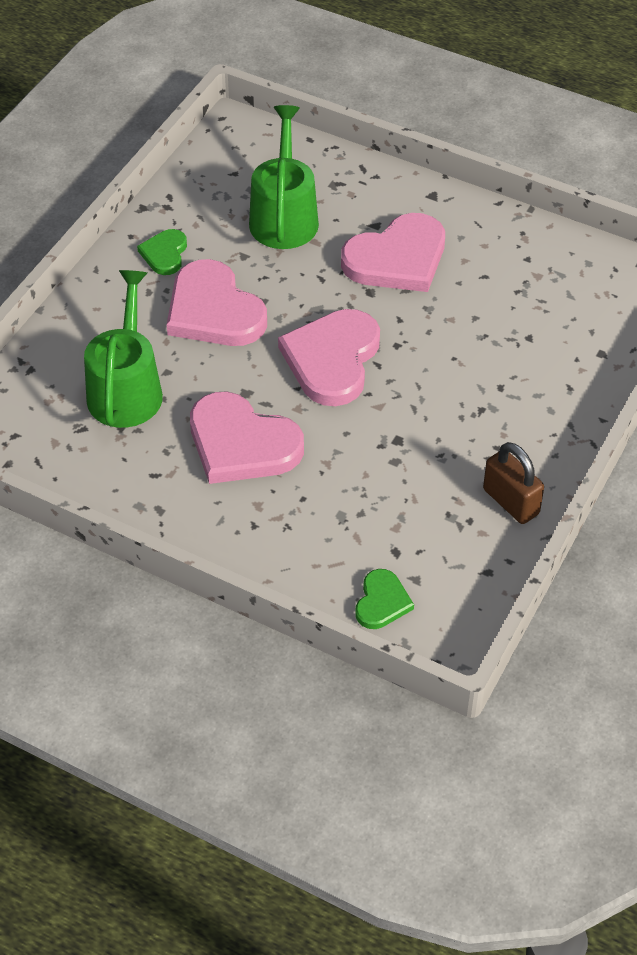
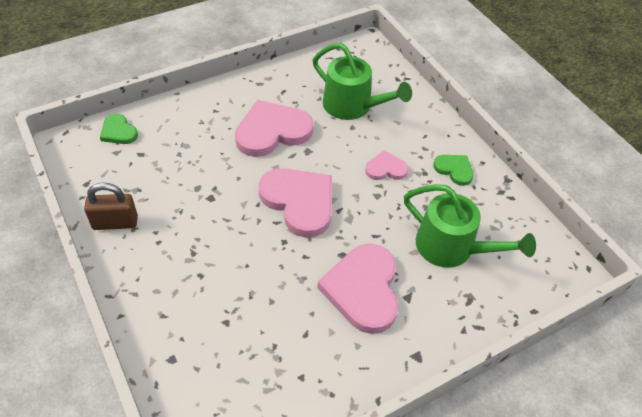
camera: 120 degrees right, 0 degrees up
pink heart [167,259,267,346] -> pink heart [365,150,409,180], size x0.51

